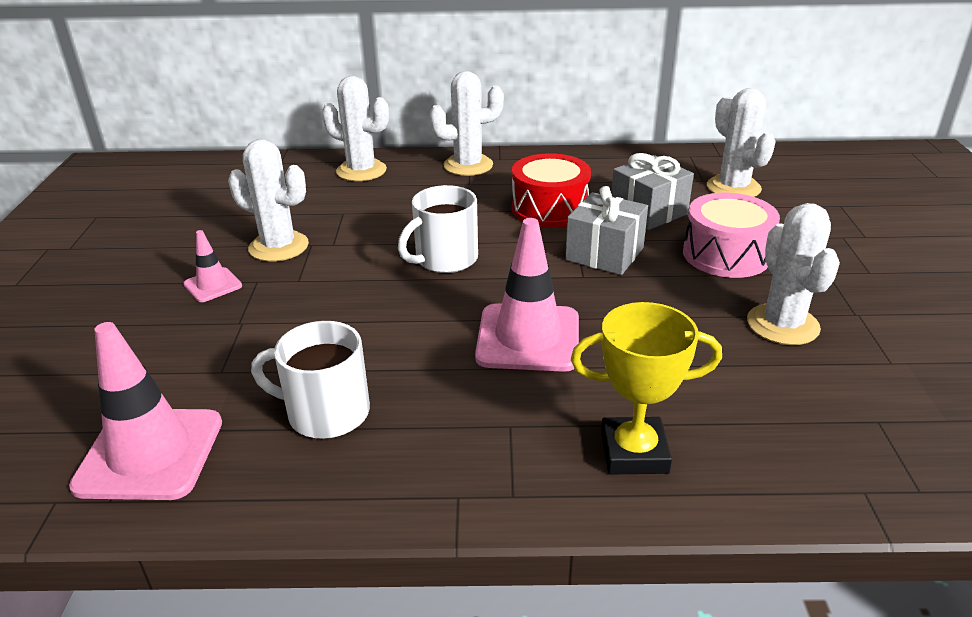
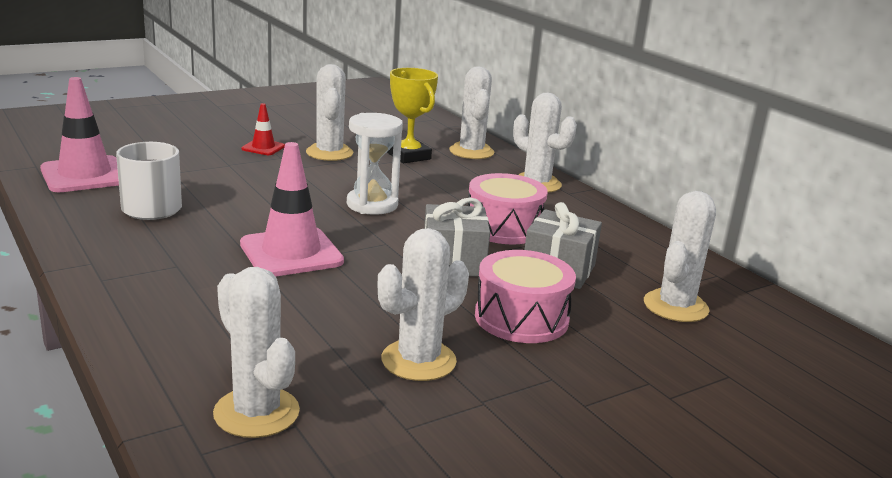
camera: 55 degrees right, 10 degrees down
pink traffic cone [183,230,242,302] -> red traffic cone [241,103,285,155]
white mug [398,185,478,273] -> white hourglass [347,113,403,215]
red drum [512,153,591,228] -> pink drum [468,173,548,244]
yellow trophy [571,302,722,475] -> yellow trophy moved to [387,68,438,163]
none -> white cactus [213,267,300,438]

